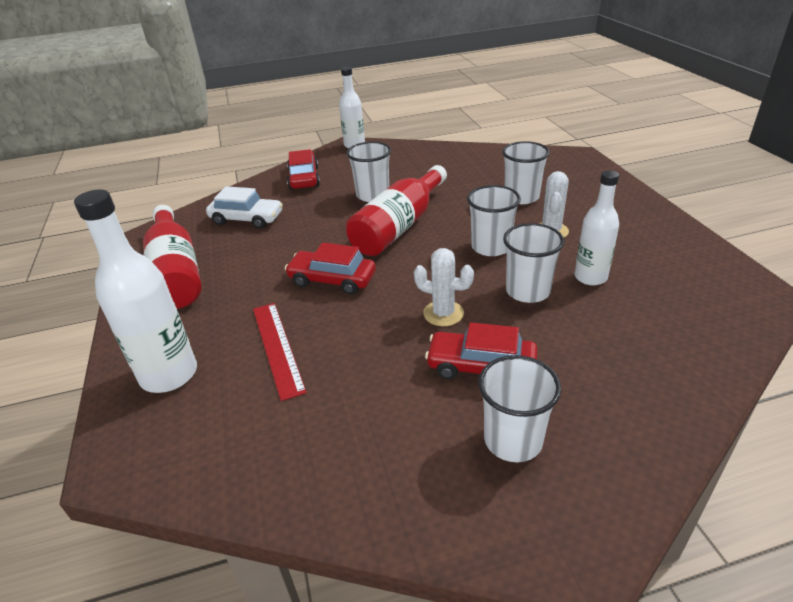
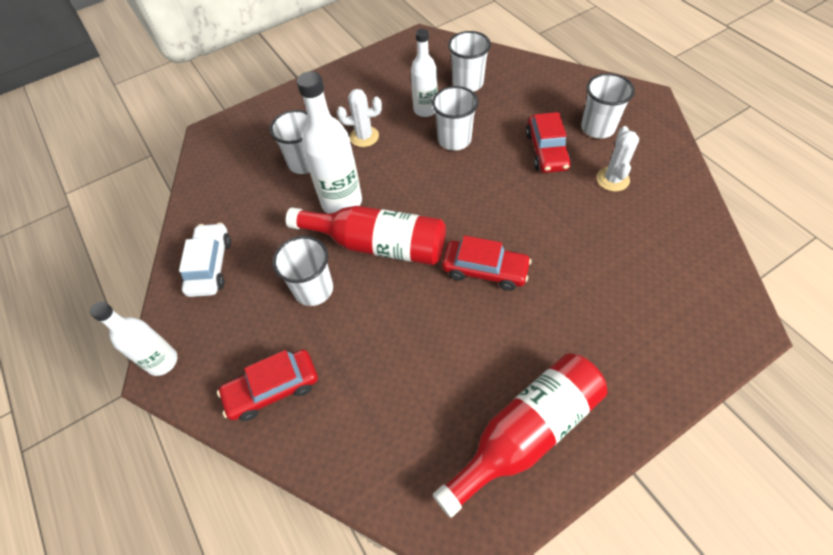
camera: 105 degrees left, 20 degrees up
white bottle [74,189,197,393] -> white bottle moved to [297,71,362,214]
white car [206,186,283,229] -> white car moved to [179,223,231,297]
red ruler [253,303,307,401] -> none
red car [285,243,376,295] -> red car turned 75 degrees counterclockwise [442,235,532,291]
white cactus [414,248,474,326] -> white cactus moved to [596,126,639,192]
white cup [467,185,521,256] -> white cup moved to [448,31,491,92]

